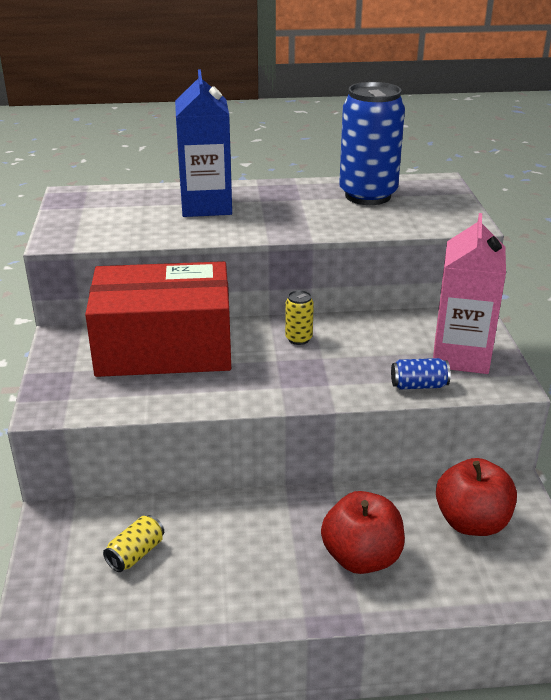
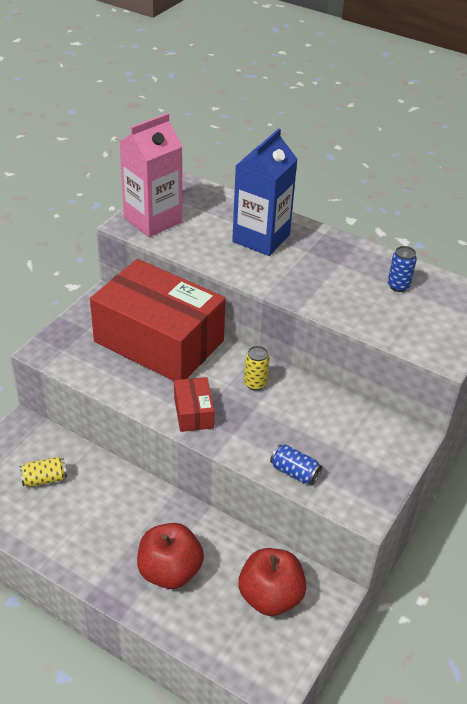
camera: 35 degrees right, 10 degrees up
blue can [339,82,405,205] -> blue can [388,246,417,292], size x0.42
pink carton [433,213,506,374] -> pink carton moved to [120,113,183,237]
none -> red box [174,377,215,432]

